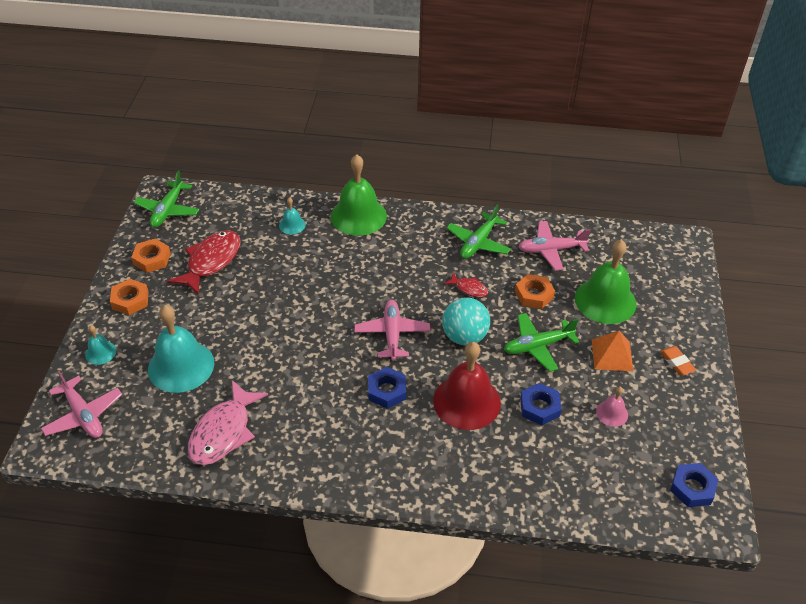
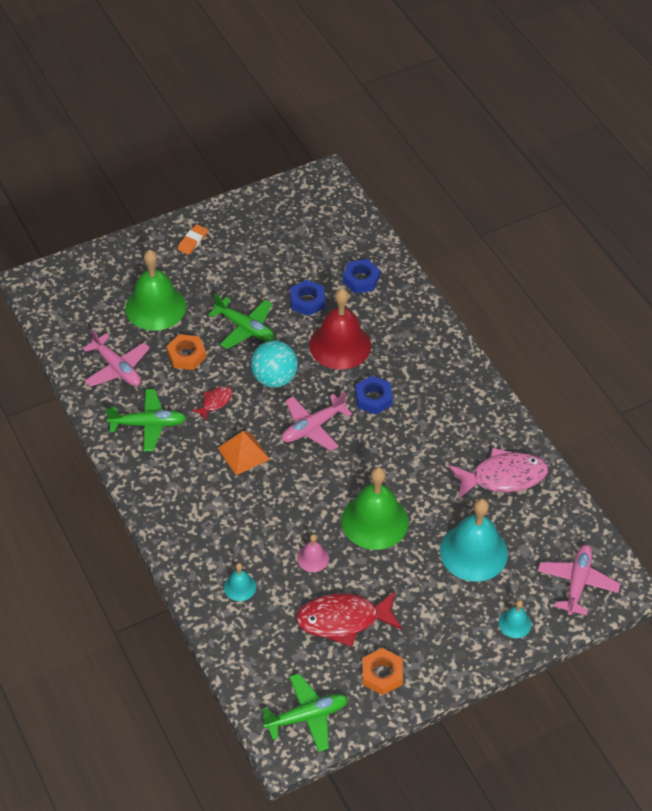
camera: 125 degrees left, 5 degrees up
orange nut [110,279,149,315] -> none
green bell [331,154,387,236] -> green bell moved to [341,467,409,550]
red fish [444,273,488,297] -> red fish turned 45 degrees clockwise [191,386,233,421]
orange pyramid [592,331,634,372] -> orange pyramid moved to [218,431,270,475]
pink bell [596,386,628,427] -> pink bell moved to [297,534,329,572]
blue nut [670,463,719,507] -> blue nut moved to [343,259,380,293]

